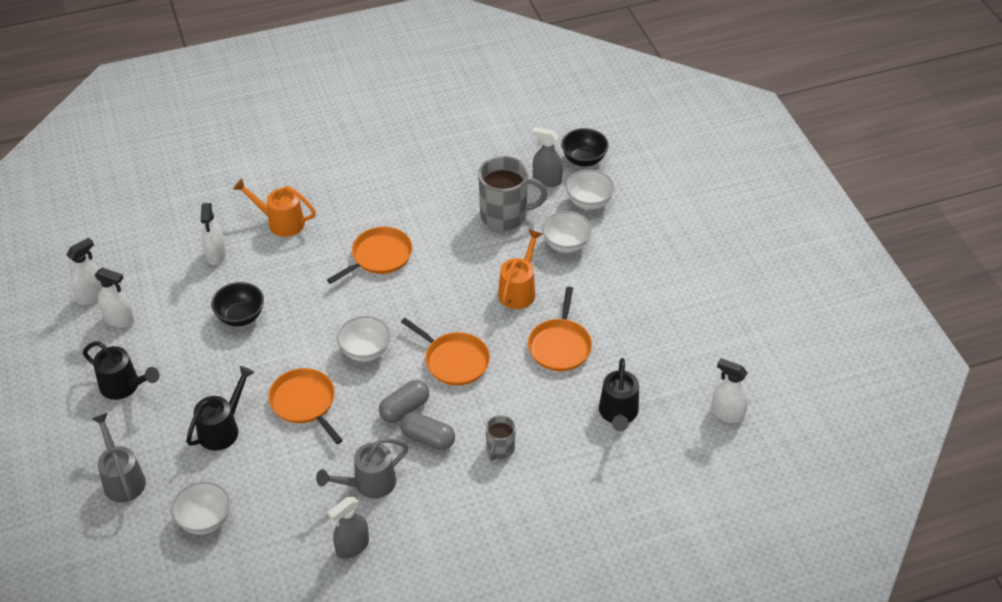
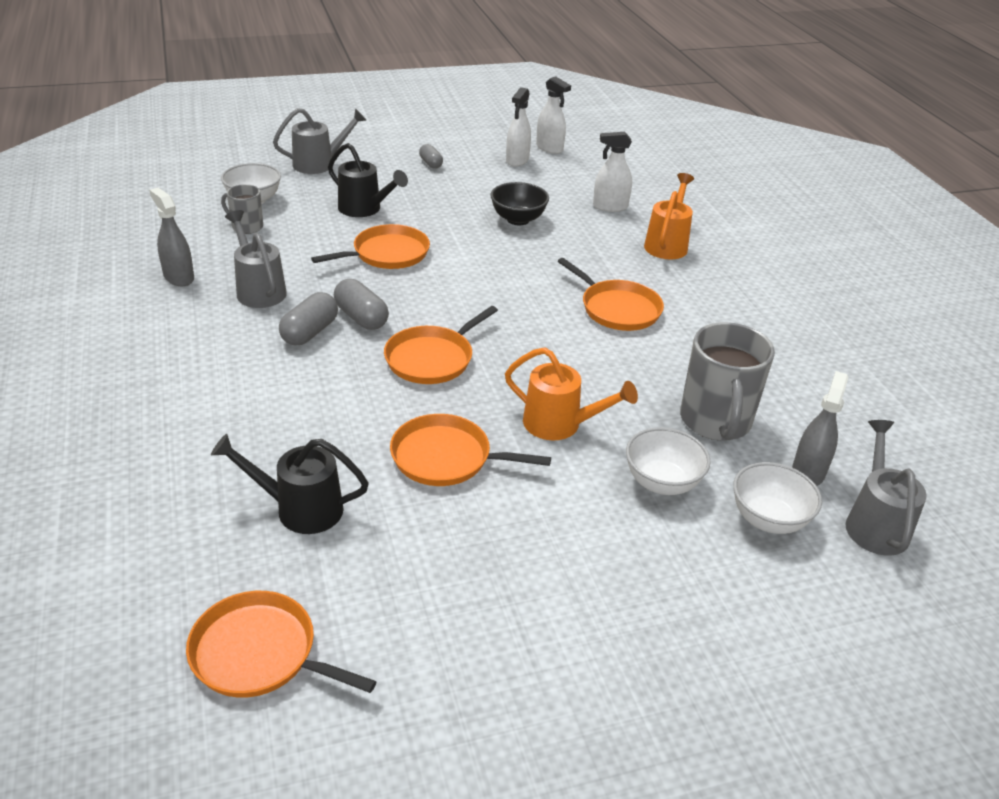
camera: 90 degrees right, 10 degrees down
black watering can [83,341,159,400] -> grey capsule [419,144,443,169]
white bowl [337,316,391,362] -> none
grey mug [486,415,516,461] -> grey mug moved to [221,184,263,234]
black bowl [561,128,609,167] -> grey watering can [845,420,927,556]
white spray bottle [711,358,748,423] -> orange pan [186,591,377,698]

